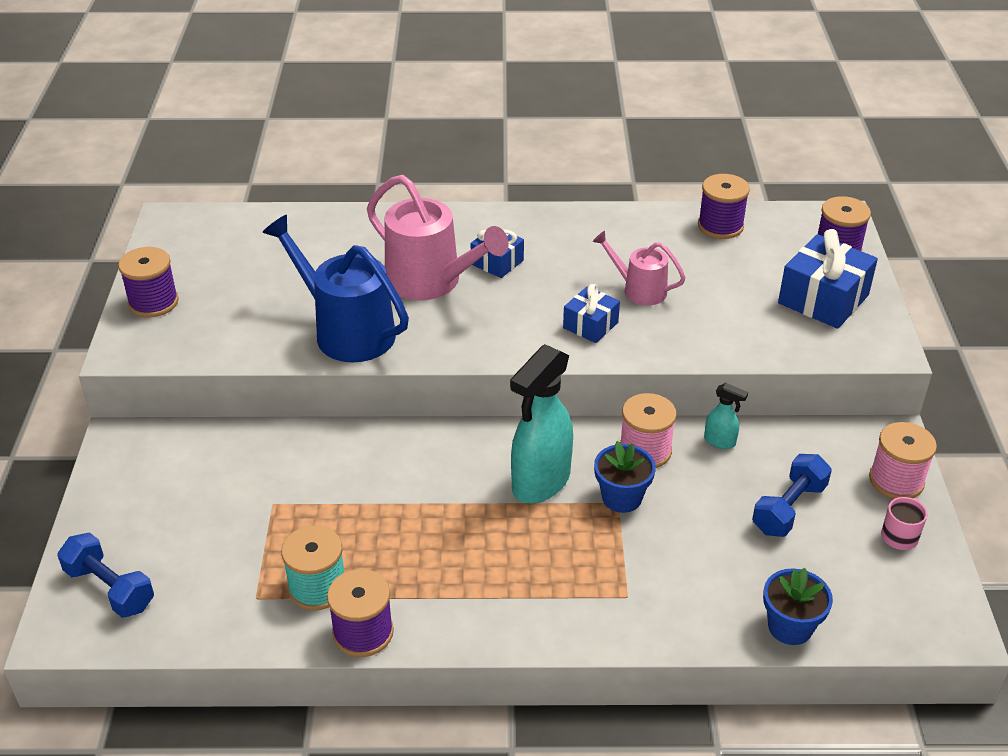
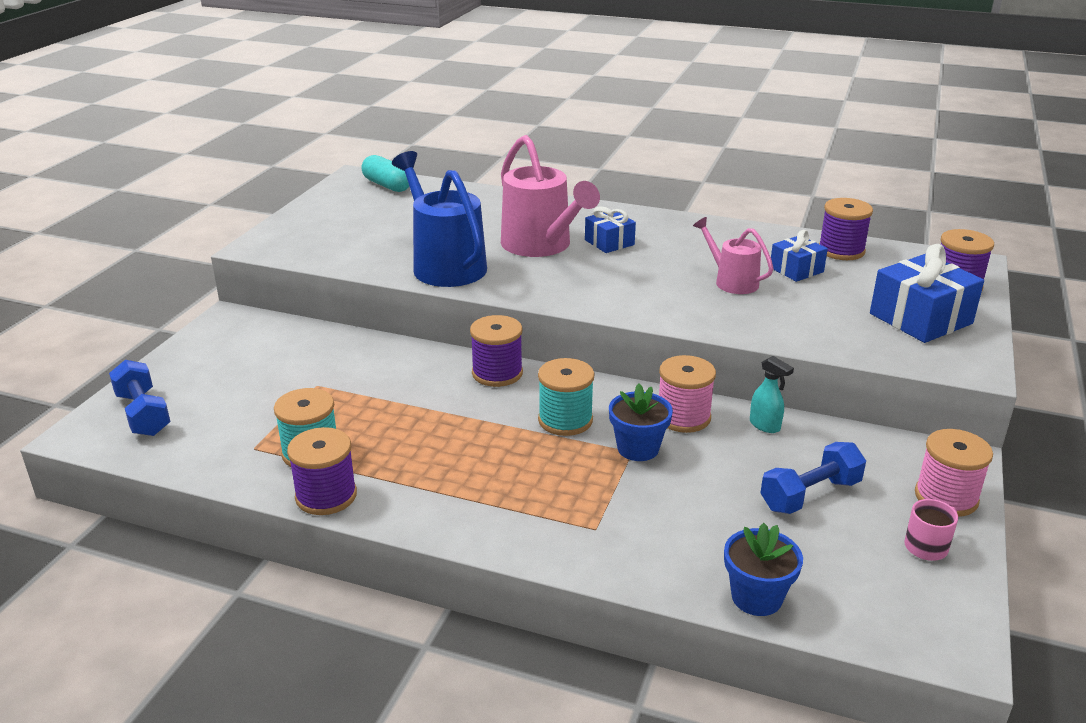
camera: 20 degrees right, 10 degrees down
purple spool [118,247,179,317] -> purple spool moved to [470,315,523,387]
turquoise spray bottle [510,344,573,504] -> turquoise spool [538,358,594,436]
blue gift [563,284,620,343] -> blue gift moved to [771,230,828,282]
none -> turquoise capsule [362,155,409,192]

